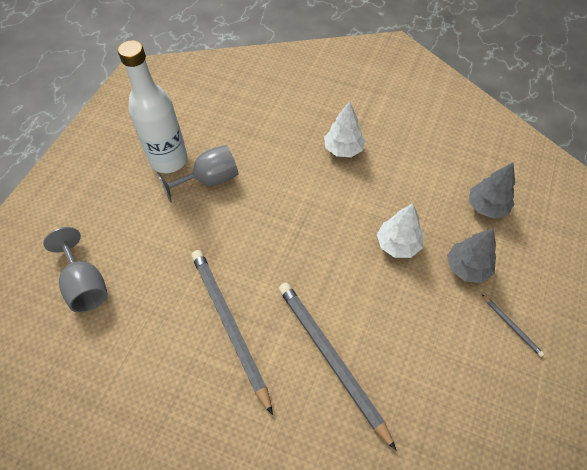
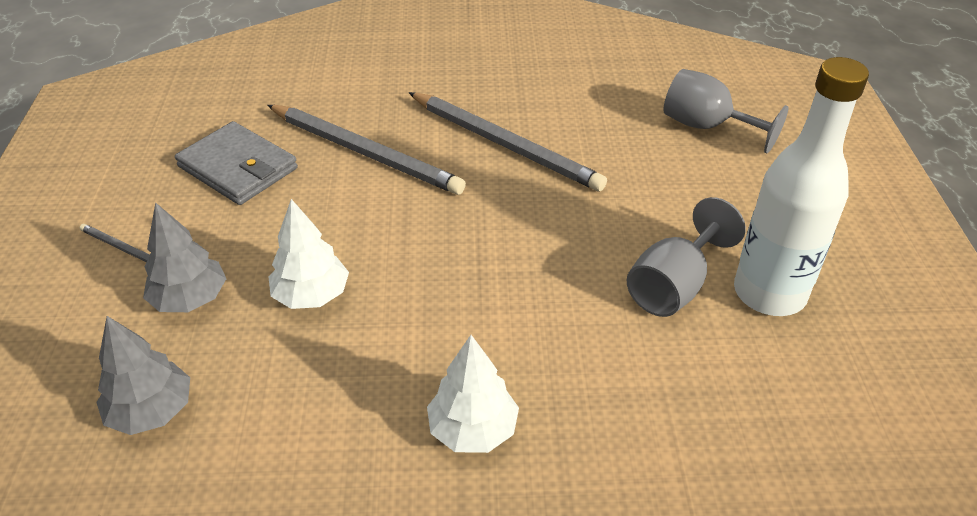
camera: 155 degrees right, 15 degrees down
none -> grey wallet [175,121,298,205]

